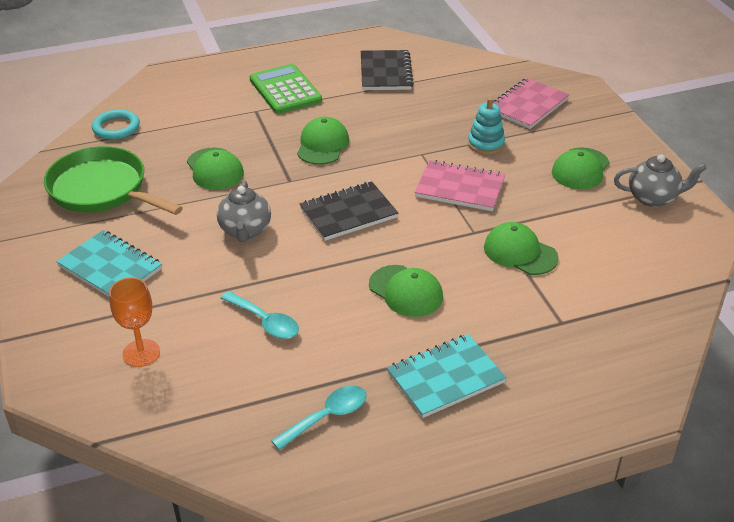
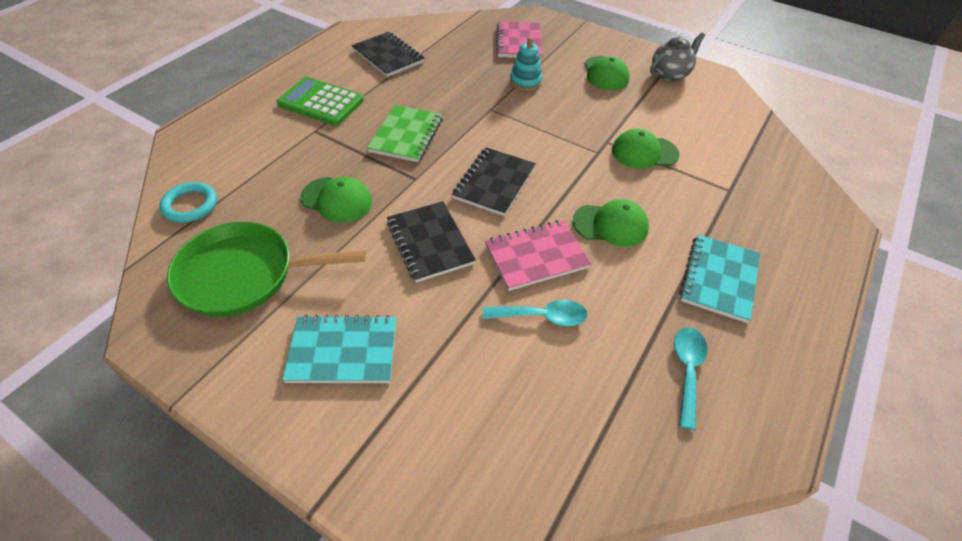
camera: 40 degrees left, 10 degrees up
orange goblet [109,277,160,367] -> none
grey teapot [217,181,271,242] -> black notebook [387,201,476,283]
green cap [297,117,349,165] -> green notebook [367,105,443,162]
pink notebook [415,160,505,211] -> pink notebook moved to [485,220,592,291]

